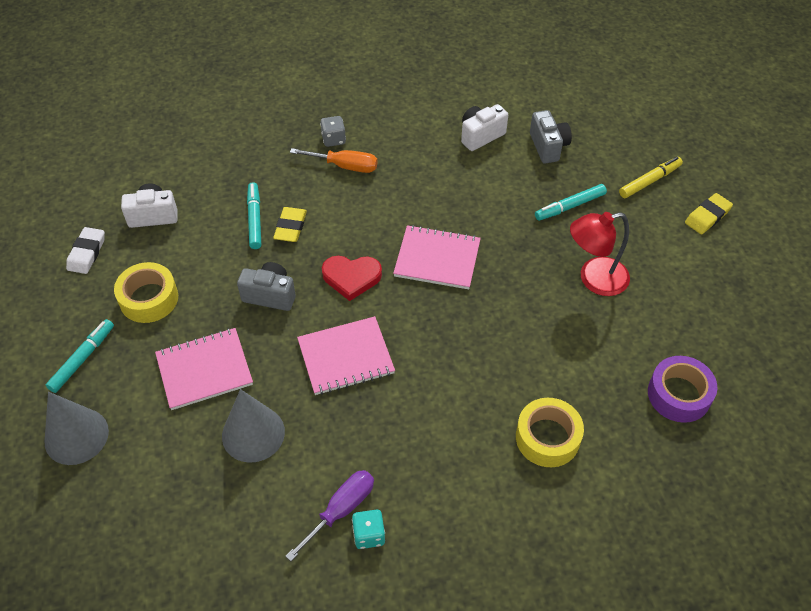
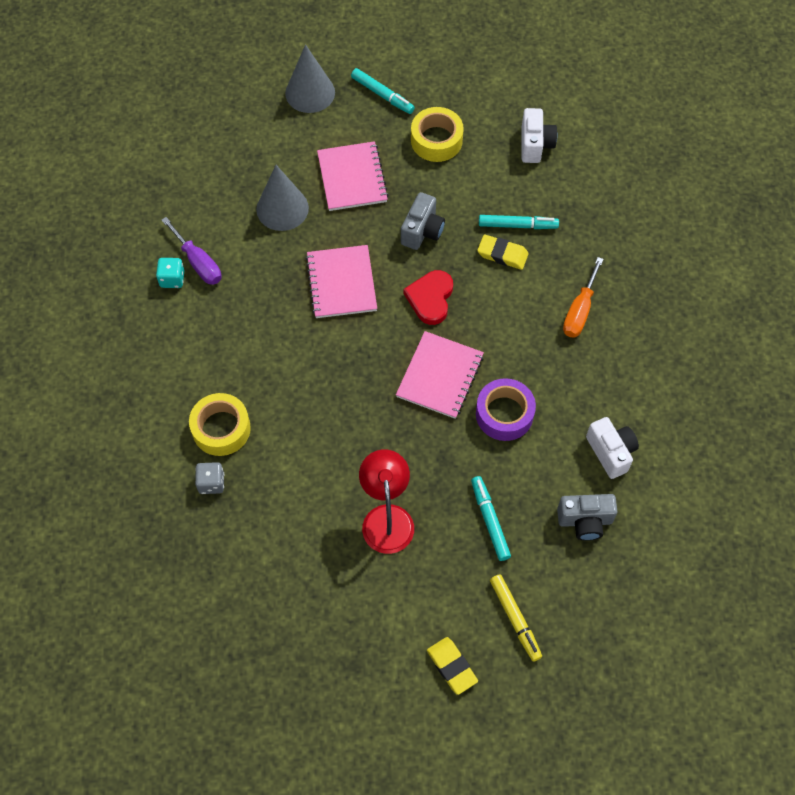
camera: 100 degrees right, 10 degrees up
white eraser [66,227,105,274] -> none
grey dice [320,116,346,147] -> grey dice moved to [195,462,224,494]
purple tape [648,356,717,423] -> purple tape moved to [476,378,536,441]

